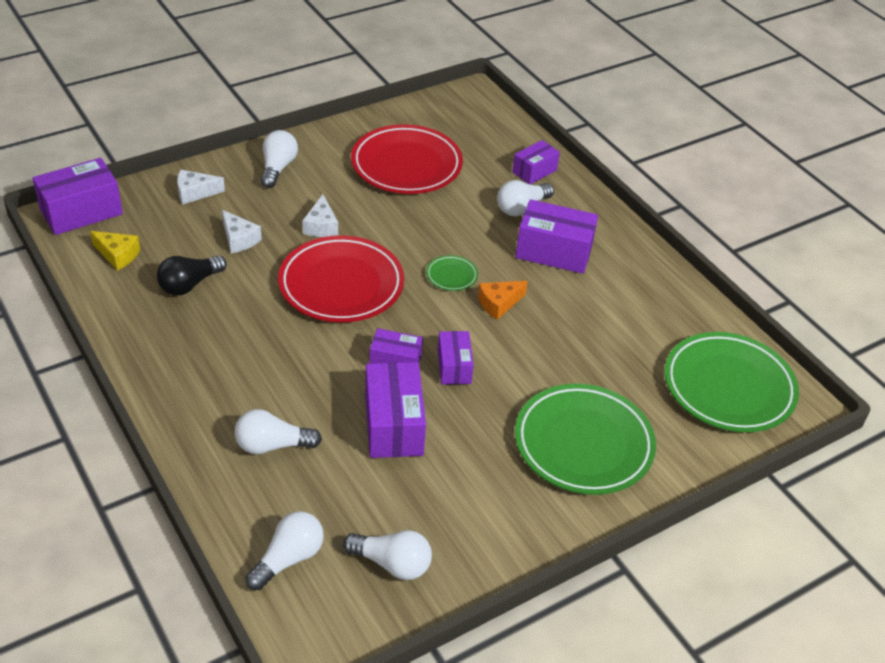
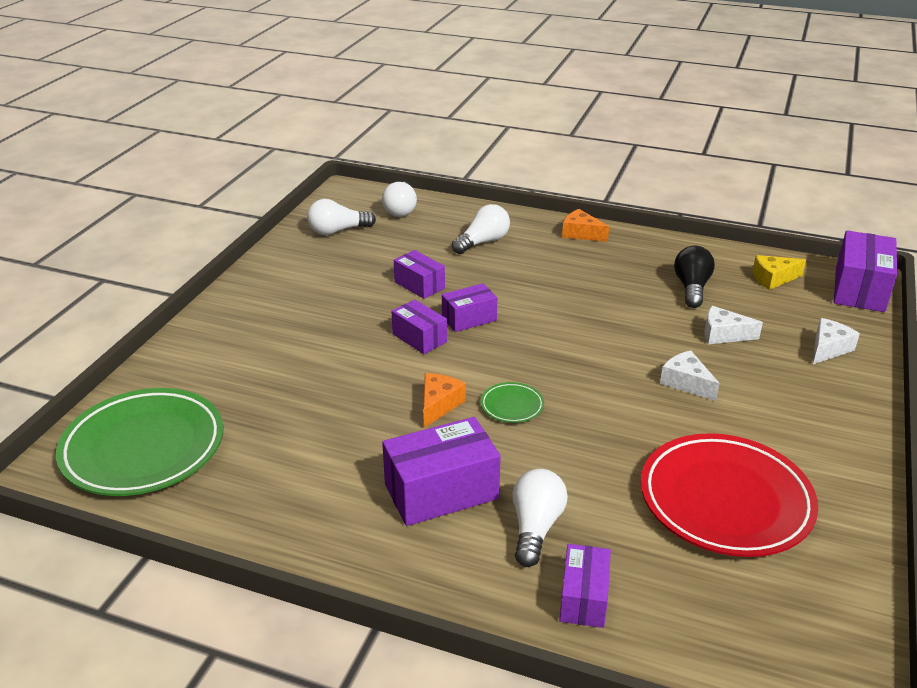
camera: 145 degrees right, 10 degrees down
white light bulb [261,130,298,188] -> none
red plate [278,236,404,322] -> none
purple box [365,362,426,458] -> purple box [394,250,445,299], size x0.60
green plate [515,384,656,495] -> none
none -> orange cheese [562,209,609,242]

